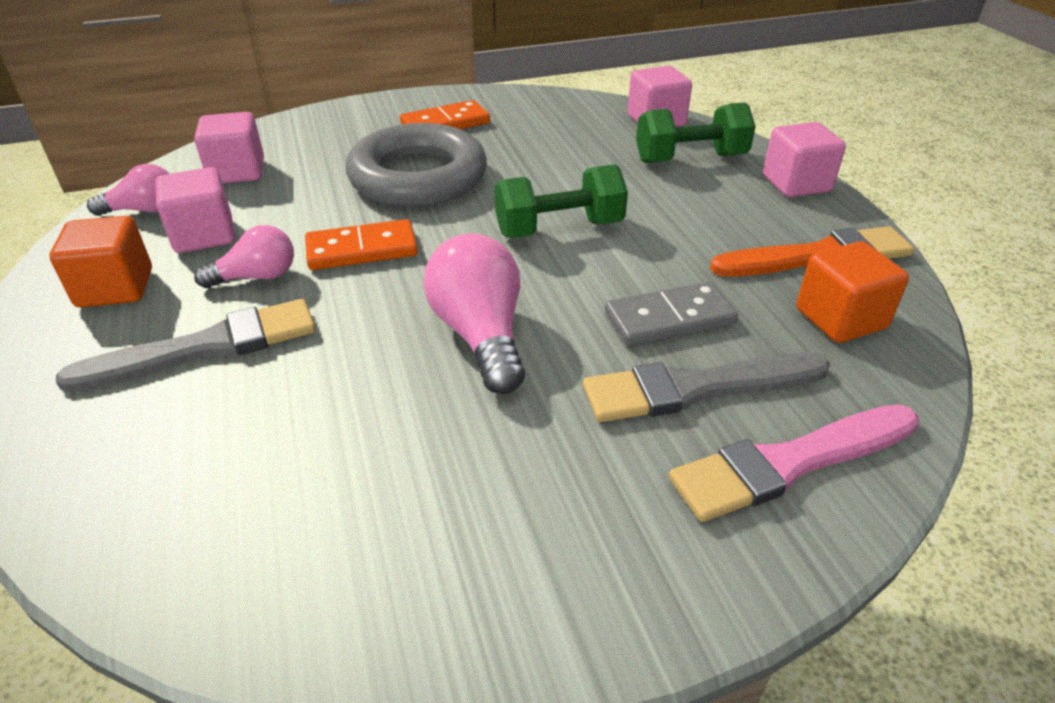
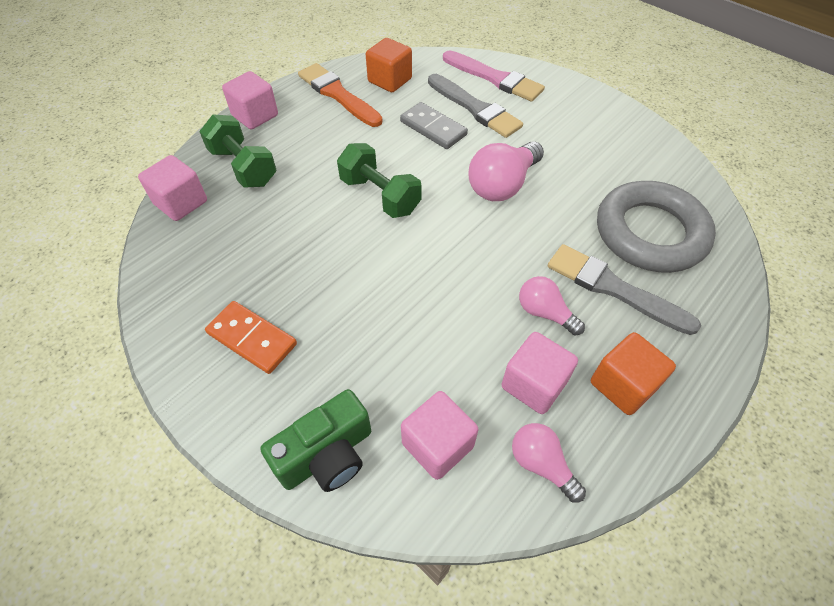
camera: 120 degrees left, 15 degrees up
orange domino [305,219,418,270] -> none
grey ring [346,123,487,207] -> grey ring moved to [597,181,716,273]
none -> green camera [260,389,371,492]

